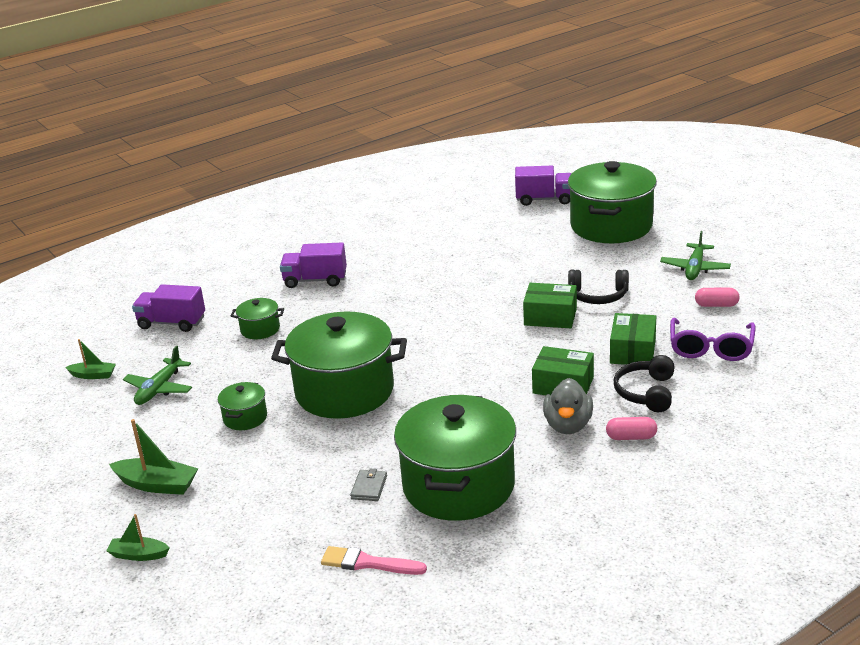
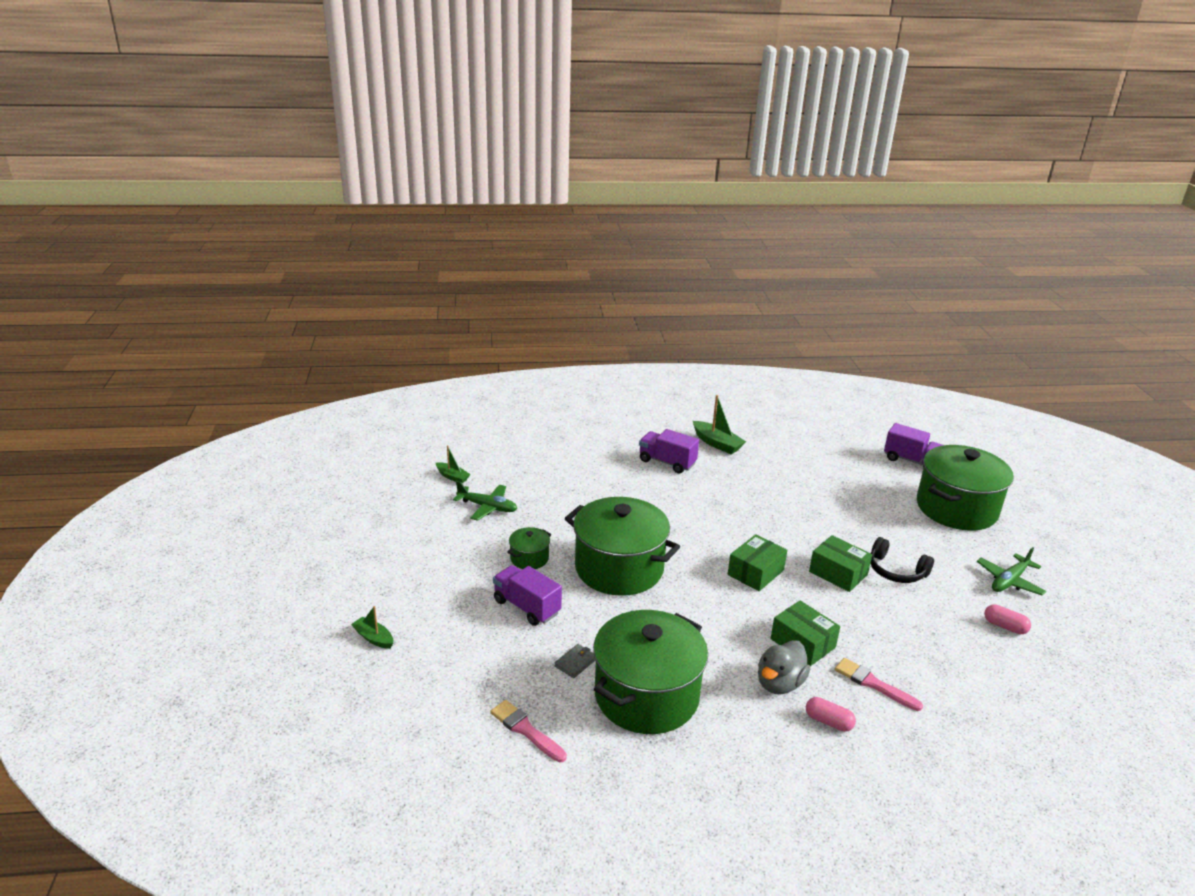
camera: 25 degrees right, 0 degrees up
green boat [109,419,198,495] -> green boat moved to [693,395,746,454]
green plane [123,346,192,405] -> green plane turned 120 degrees counterclockwise [453,481,517,521]
purple truck [132,284,205,332] -> purple truck moved to [493,565,562,626]
green pot [231,298,284,339] -> none
green box [610,313,656,365] -> green box moved to [728,534,787,591]
black headphones [614,355,674,412] -> pink brush [835,658,923,711]
purple glasses [670,318,756,361] -> none

